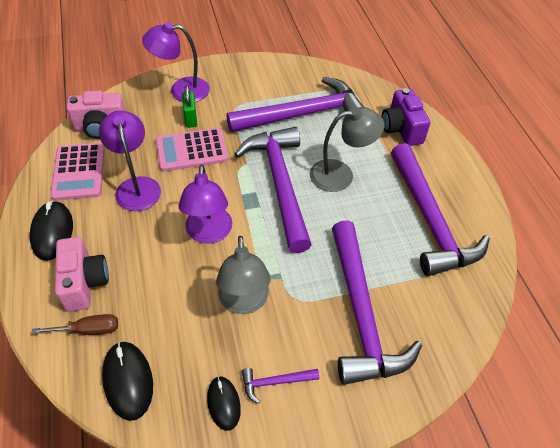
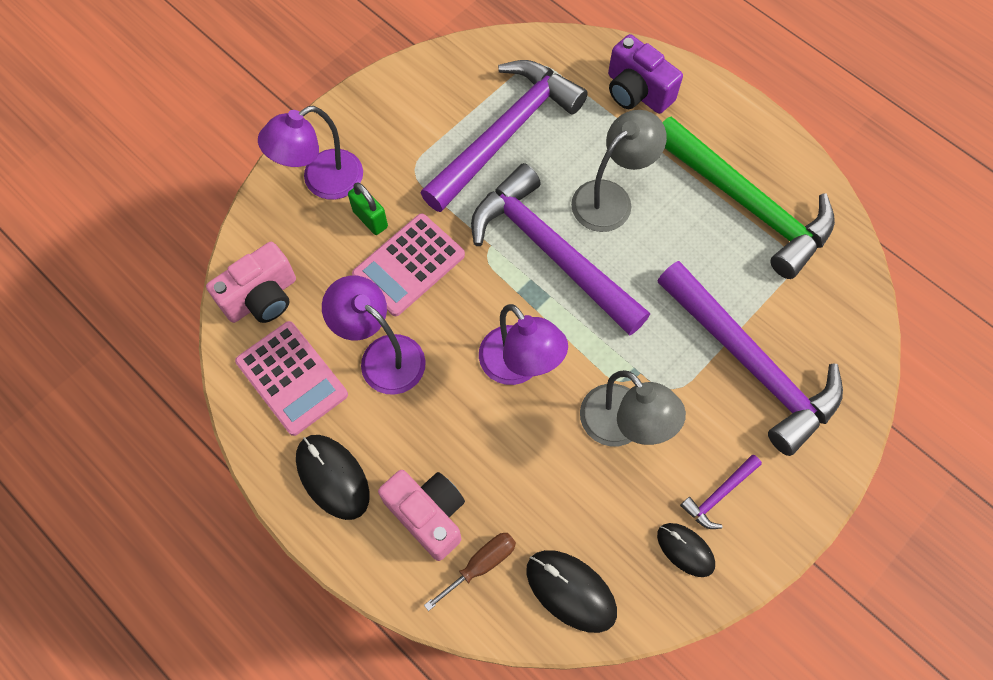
camera: 30 degrees left, 15 degrees up
purple hammer [391,143,490,276] -> green hammer [662,116,835,279]

